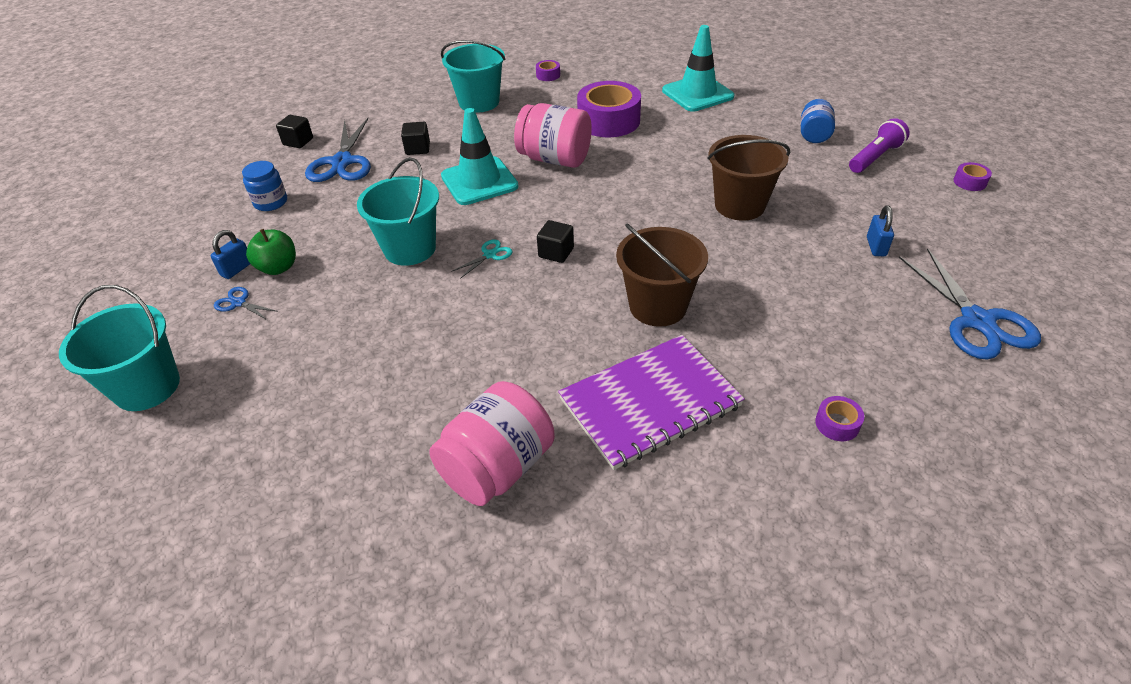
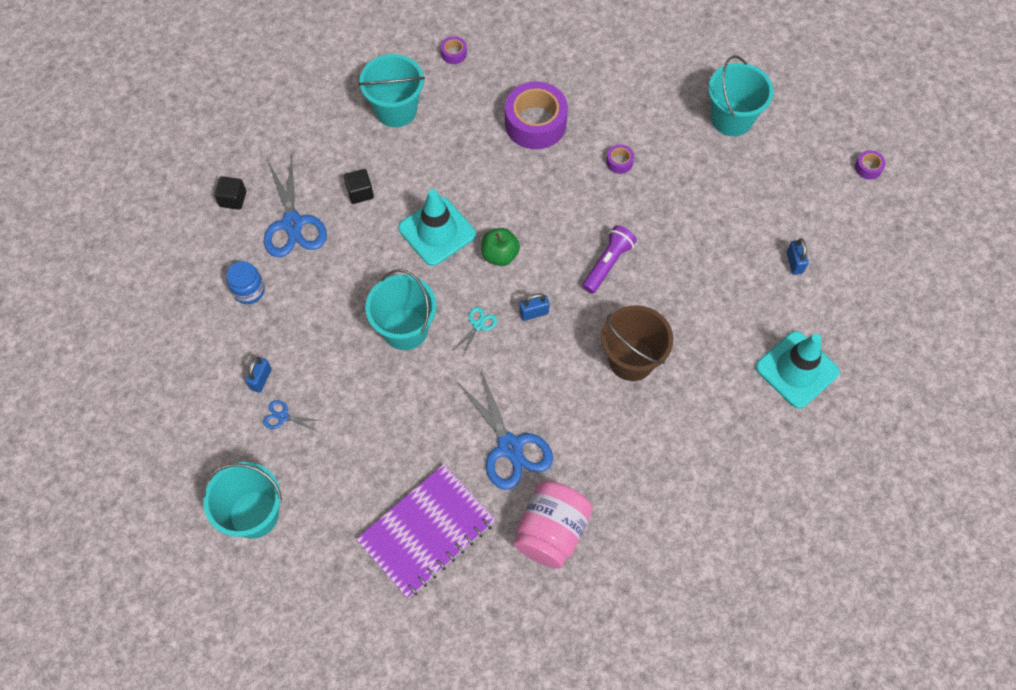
camera: 15 degrees left, 20 degrees up
green apple [246,229,296,275] -> green apple moved to [481,228,520,266]
pink jar [514,103,592,168] -> none
black cube [537,220,574,263] -> blue padlock [520,293,550,321]
purple notebook [558,335,745,470] -> purple notebook moved to [356,464,496,599]
turquoise traffic cone [662,25,734,112] -> turquoise traffic cone moved to [756,331,840,409]
brown bucket [707,135,790,221] -> none
blue jar [801,99,835,143] -> turquoise bucket [708,55,774,136]
purple tape [815,396,864,441] -> purple tape moved to [606,144,634,174]
purple flashlight [849,118,910,173] -> purple flashlight moved to [582,225,637,294]
blue scissors [899,249,1041,360] -> blue scissors moved to [457,370,553,490]

